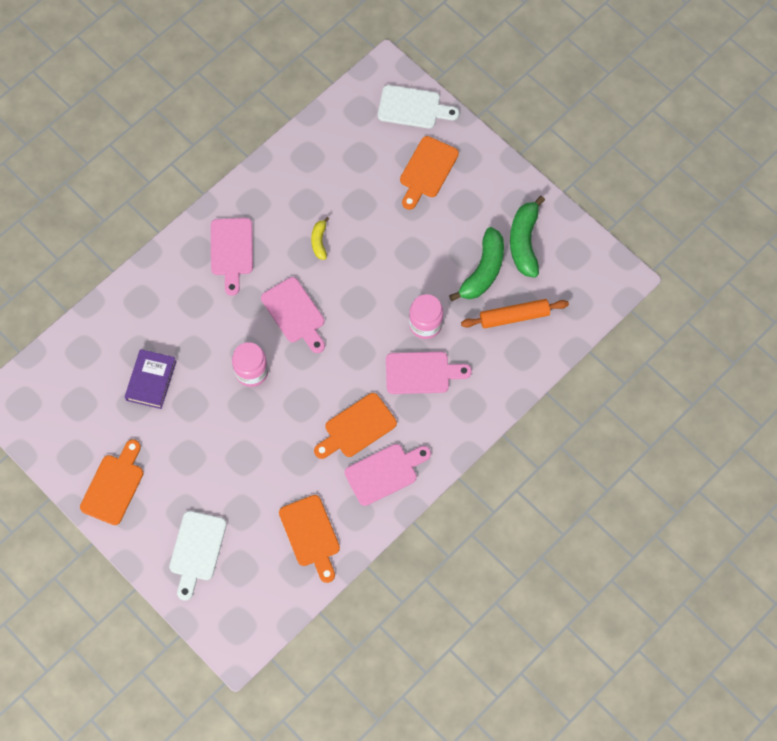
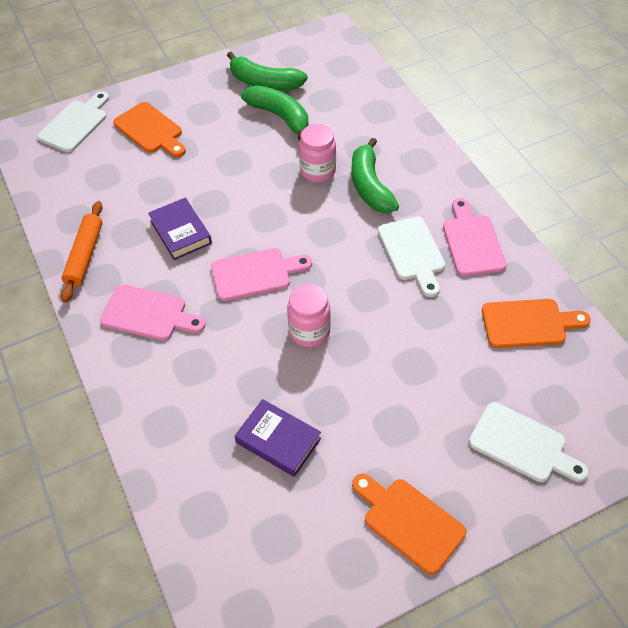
camera: 70 degrees left, 15 degrees down
yellow banana [311,217,329,260] -> purple book [148,198,212,260]
orange cutting board [314,393,397,459] -> white cutting board [378,217,445,297]
pink cutting board [386,351,472,394] -> green banana [351,138,399,213]
orange rolling pin [461,299,569,328] -> orange rolling pin moved to [61,201,103,303]

